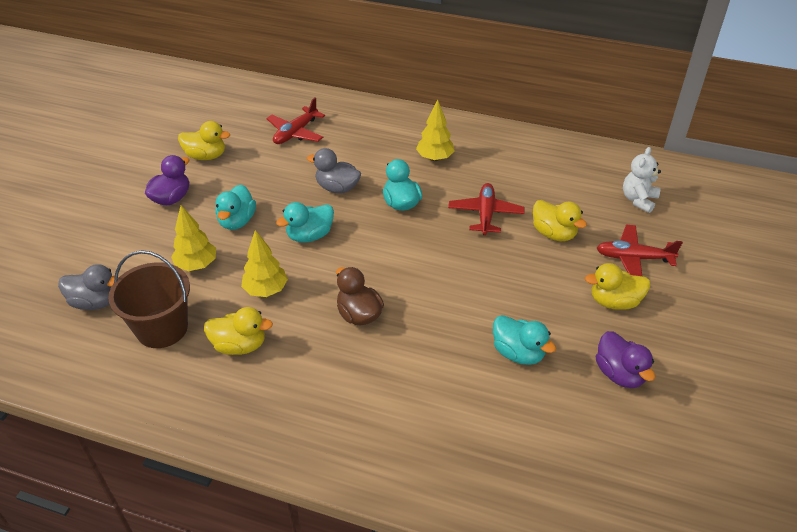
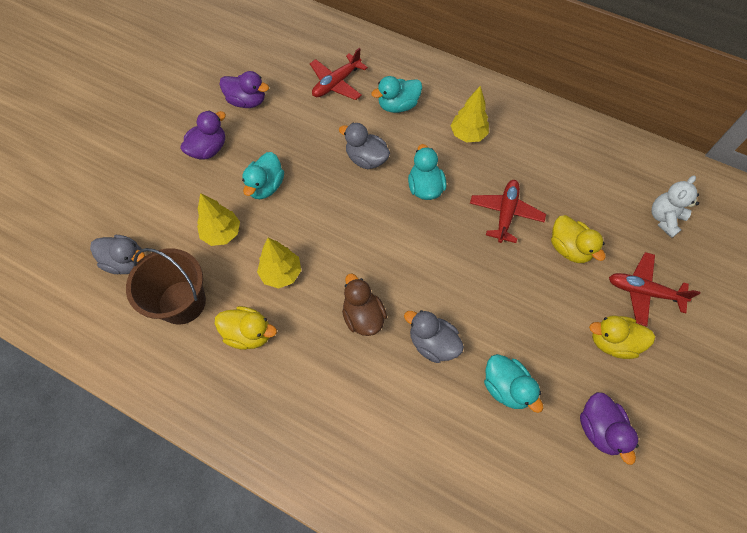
camera: 10 degrees right, 20 degrees up
yellow duck [178,121,230,160] -> purple duck [220,71,269,108]
turquoise duck [276,202,334,243] -> turquoise duck moved to [371,76,422,113]
none -> grey duck [404,310,464,363]

